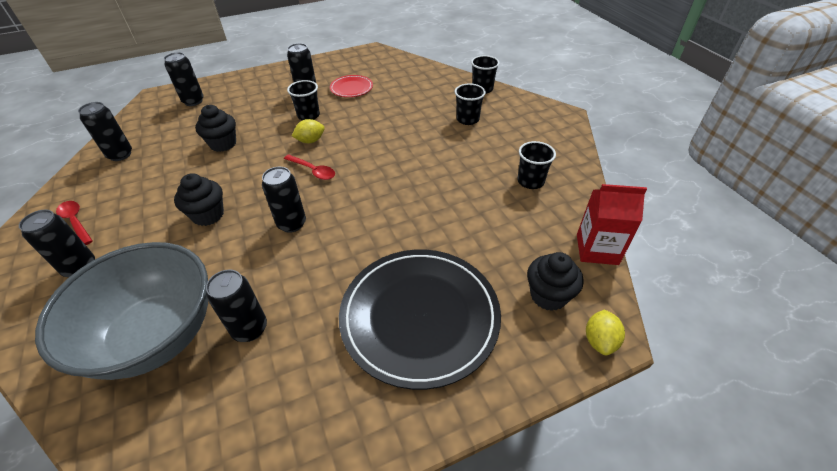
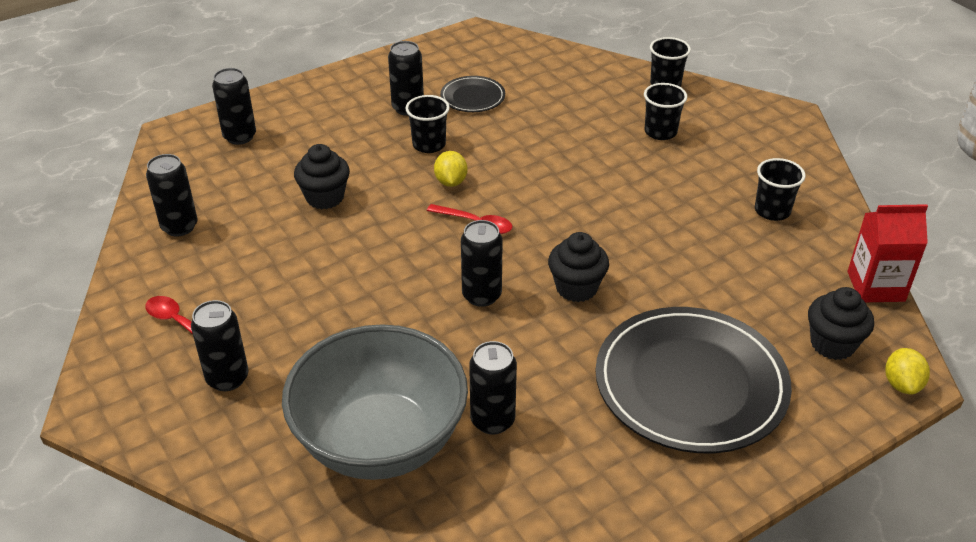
camera: 10 degrees left, 5 degrees down
black cupcake [174,173,224,226] -> black cupcake moved to [548,232,609,302]
yellow lemon [292,119,325,143] -> yellow lemon turned 60 degrees counterclockwise [434,151,467,187]
red plate [330,75,373,97] -> black plate [440,76,505,112]

